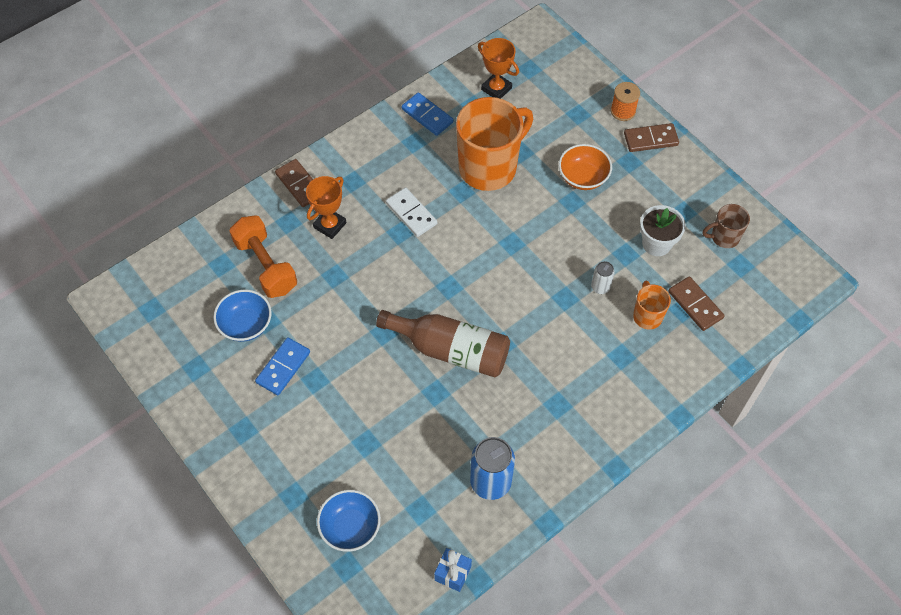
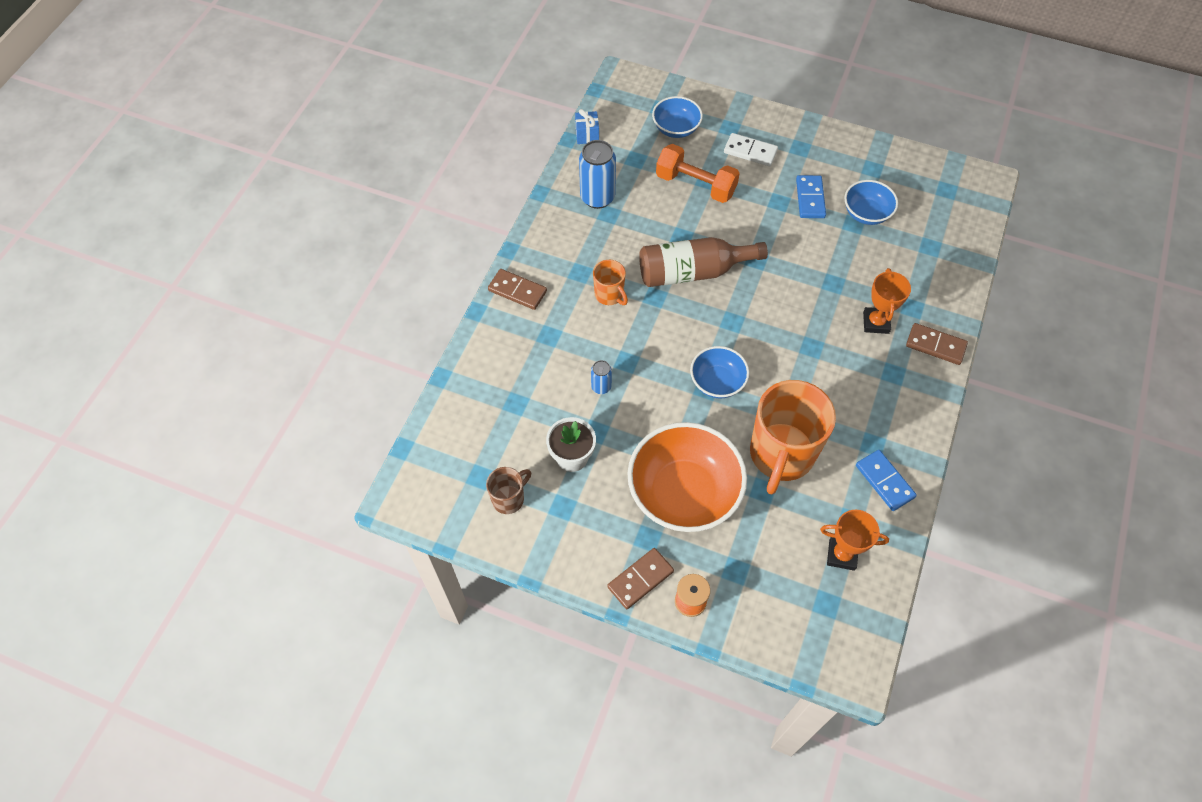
camera: 150 degrees right, 0 degrees up
orange dumbbell [229,215,297,298] -> orange dumbbell moved to [656,144,740,203]
white domino [386,187,437,237] -> white domino moved to [724,133,778,166]
blue domino [402,92,454,136] -> blue domino turned 45 degrees clockwise [856,450,917,511]
orange bowl [559,144,612,190] -> orange bowl [627,422,747,532], size x1.87
white can [591,261,615,294] -> blue can [591,360,612,394]
orange mug [633,281,671,329] -> orange mug moved to [593,260,628,305]
brown domino [668,276,724,331] -> brown domino moved to [488,269,547,310]
none -> blue bowl [690,346,749,398]

